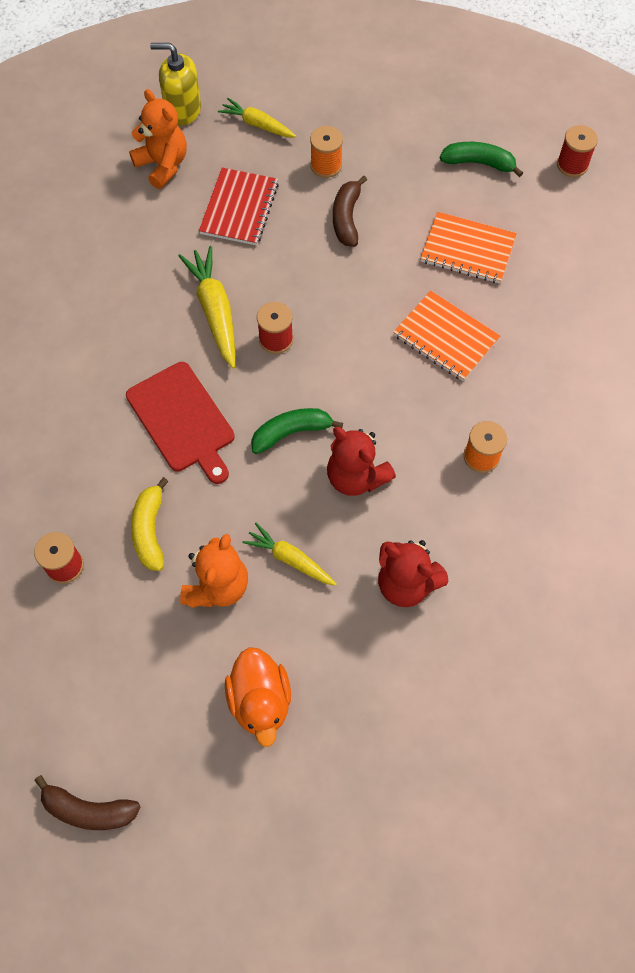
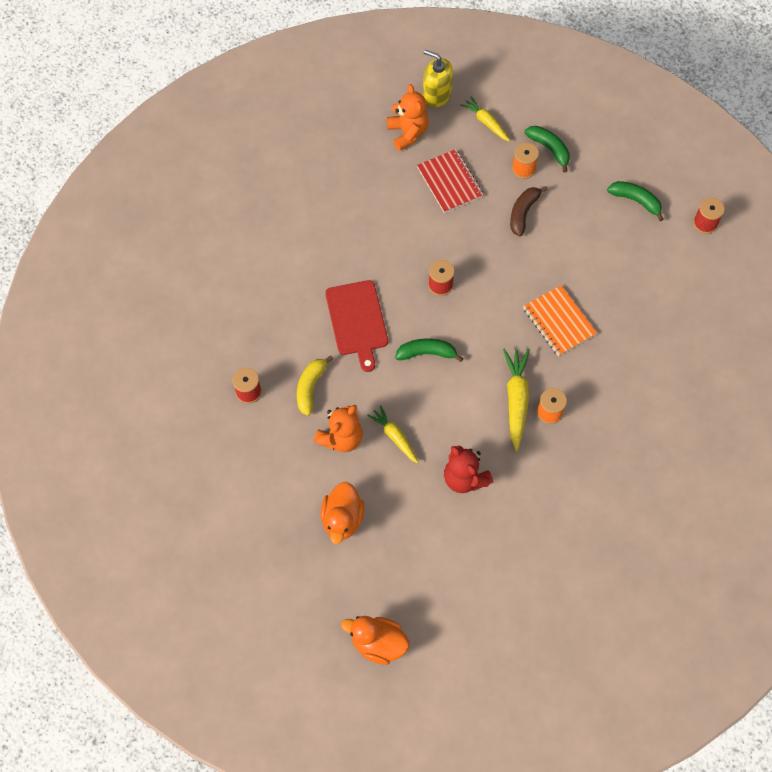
camera: 20 degrees right, 0 degrees up
brown banana [34,775,141,830] -> none
yellow carrot [178,246,235,368] -> yellow carrot moved to [503,348,530,451]
red notebook [199,168,279,245] -> red notebook turned 60 degrees counterclockwise [417,149,484,213]
red teddy bear [327,427,396,496] -> none
orange notebook [420,212,517,283] -> none
none -> orange duck [341,616,409,665]
none -> green banana [525,126,570,172]

